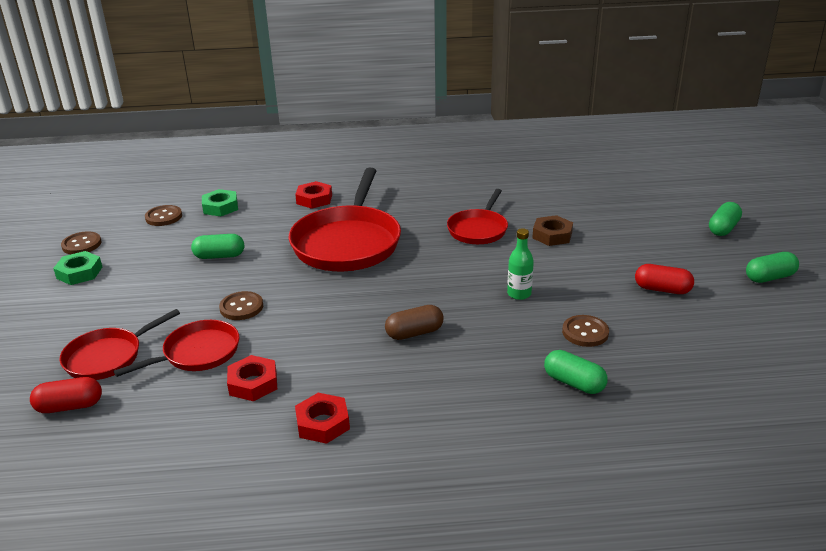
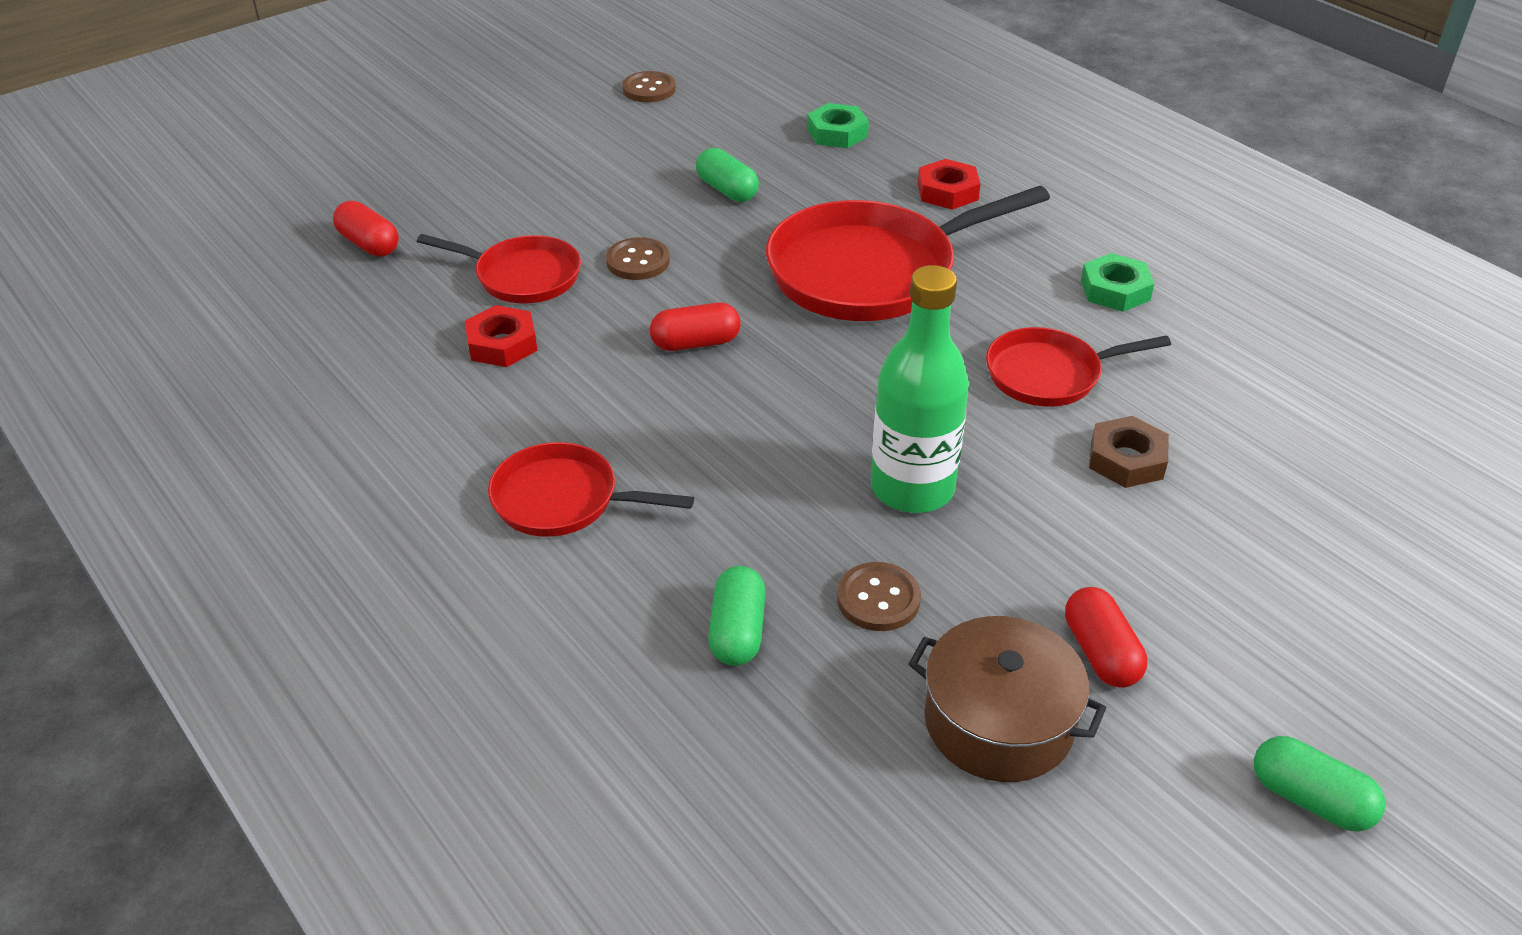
camera: 55 degrees right, 10 degrees up
green nut [53,251,102,285] -> green nut moved to [1081,253,1155,312]
red pan [59,309,180,380] -> red pan moved to [488,442,694,537]
brown button [145,205,182,226] -> none
red nut [295,393,350,444] -> none
brown capsule [385,305,444,340] -> none
green bottle [507,228,534,300] -> green bottle [871,265,969,513], size x1.95
green capsule [709,202,742,236] -> none
none -> red capsule [650,302,741,351]
none -> brown pot [908,616,1106,782]

